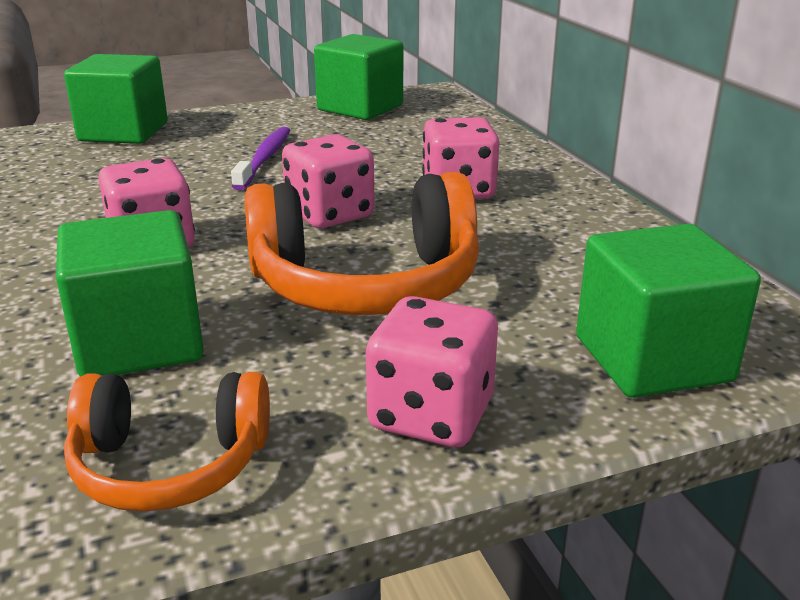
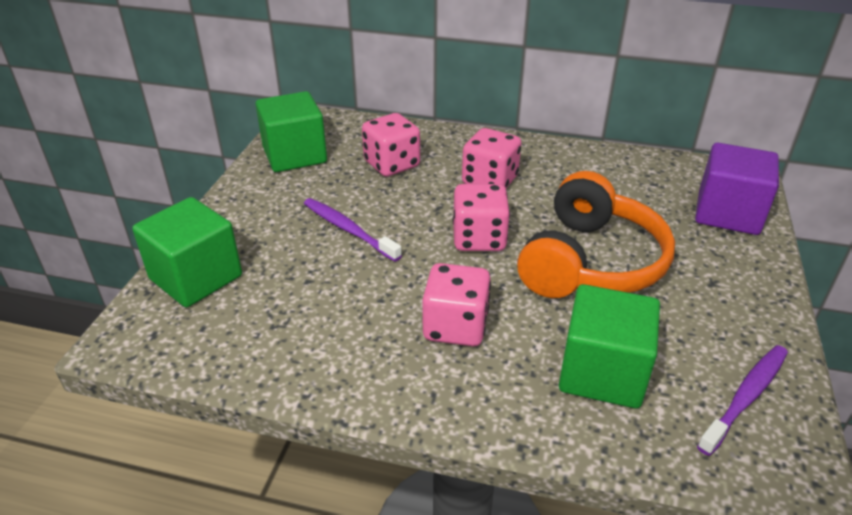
camera: 55 degrees left, 10 degrees up
orange headphones [64,372,270,512] -> purple toothbrush [697,345,788,456]
pink dice [366,296,498,447] -> pink dice moved to [362,113,420,177]
green cube [576,224,761,398] -> purple cube [695,143,779,235]

